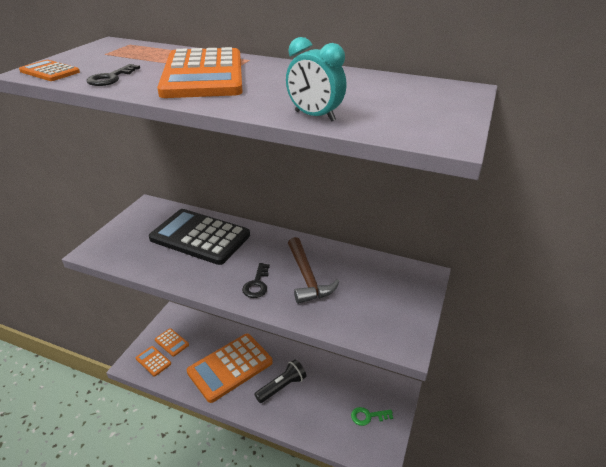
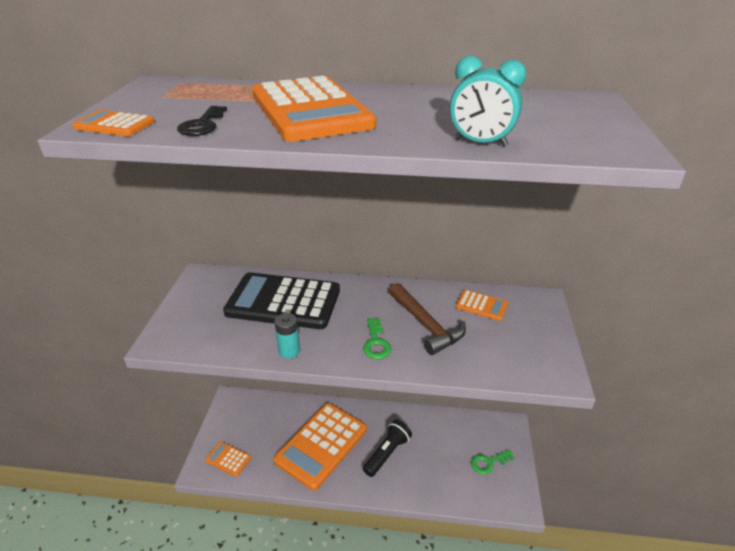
camera: 15 degrees left, 0 degrees up
orange calculator [155,328,189,357] -> orange calculator moved to [456,290,508,321]
black key [242,263,270,298] -> green key [363,318,392,359]
none -> turquoise battery [274,313,300,359]

